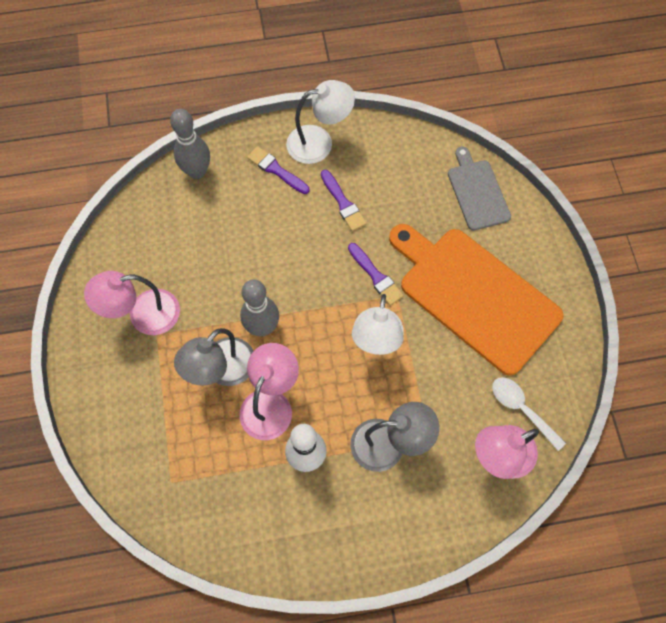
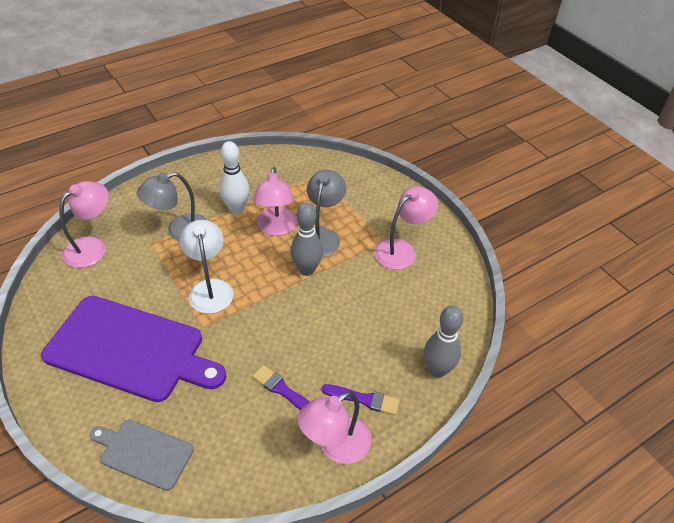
camera: 155 degrees right, 20 degrees down
white lamp [286,80,355,164] -> pink lamp [298,391,371,464]
purple brush [348,243,404,306] -> none
orange cutting board [389,224,563,376] -> purple cutting board [41,296,226,402]
grey cutting board [448,147,511,231] -> grey cutting board turned 150 degrees clockwise [90,420,194,491]
white spoon [492,377,566,451] -> none

